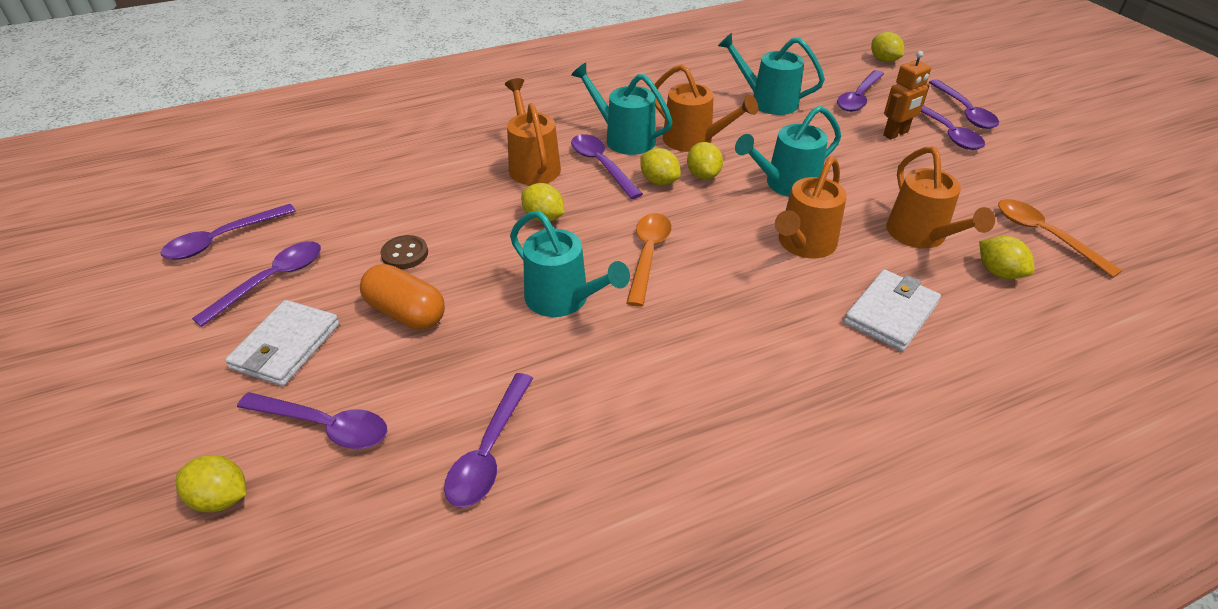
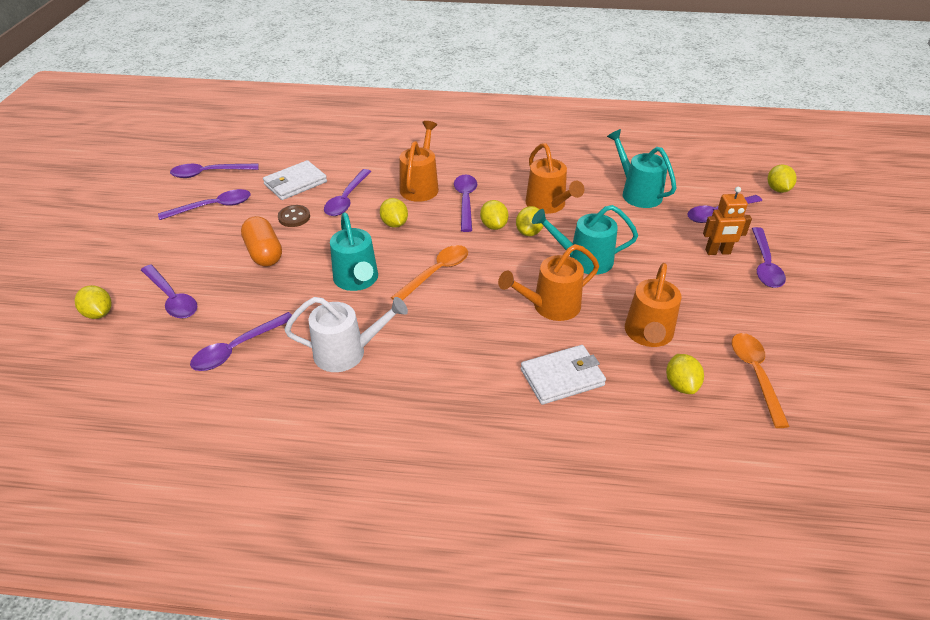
camera: 30 degrees right, 0 degrees up
white wallet [225,300,339,386] -> white wallet moved to [263,160,327,200]
turquoise watering can [571,63,673,155] -> none
purple spoon [929,79,999,129] -> purple spoon moved to [324,169,371,216]
none -> white watering can [284,297,408,372]

